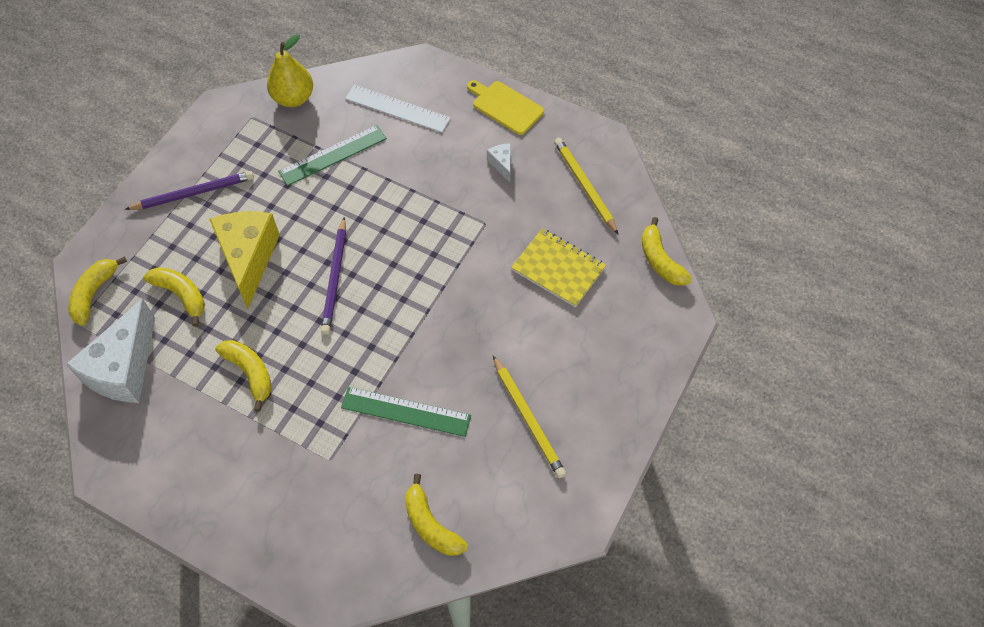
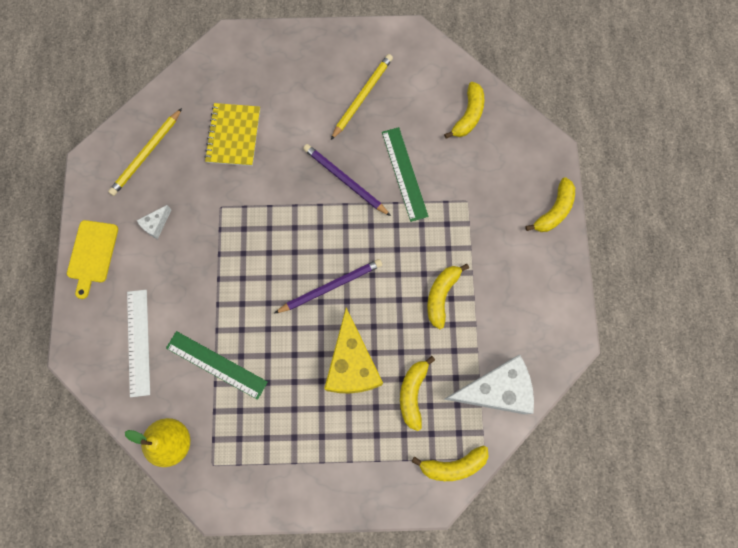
camera: 120 degrees left, 15 degrees up
purple pencil [125,171,254,210] -> purple pencil moved to [303,144,391,216]
yellow cheese [209,211,280,309] -> yellow cheese turned 60 degrees counterclockwise [324,308,383,394]
yellow banana [642,217,692,286] -> yellow banana moved to [525,177,575,232]

